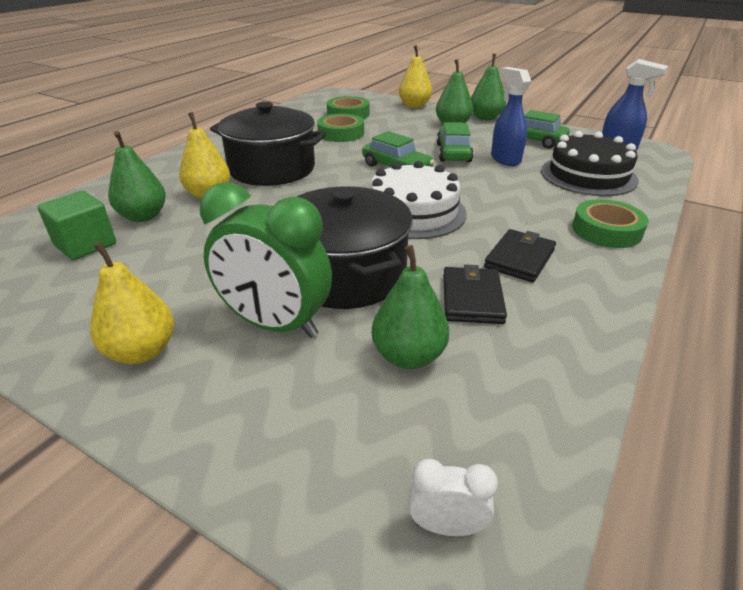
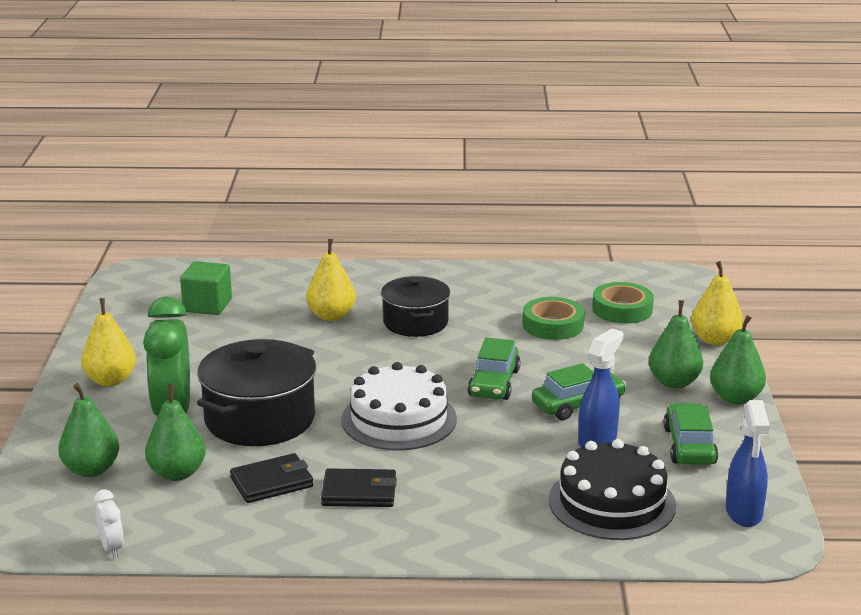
camera: 60 degrees right, 10 degrees down
green pear [108,131,166,222] -> green pear moved to [58,383,119,477]
black pot [210,102,326,186] -> black pot [381,276,450,337], size x0.66
white clock [409,459,498,536] -> white clock moved to [94,489,124,558]
green tape [572,199,648,248] -> none

